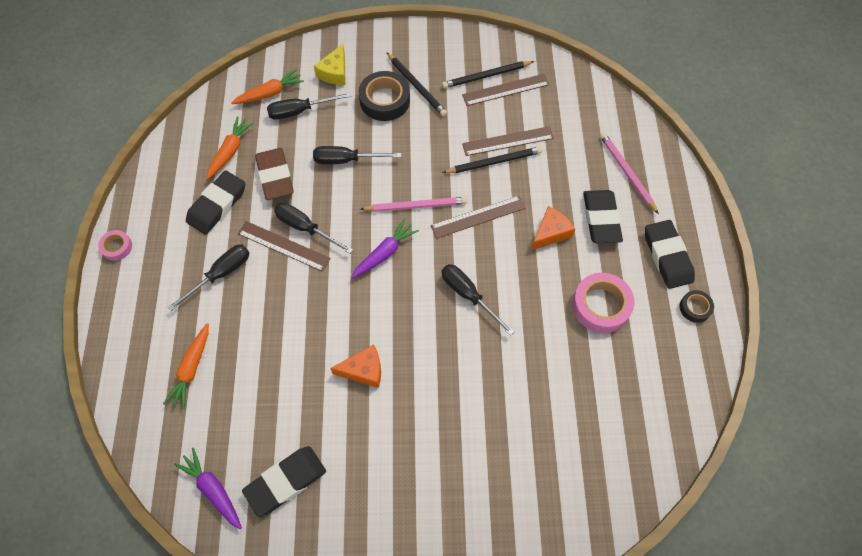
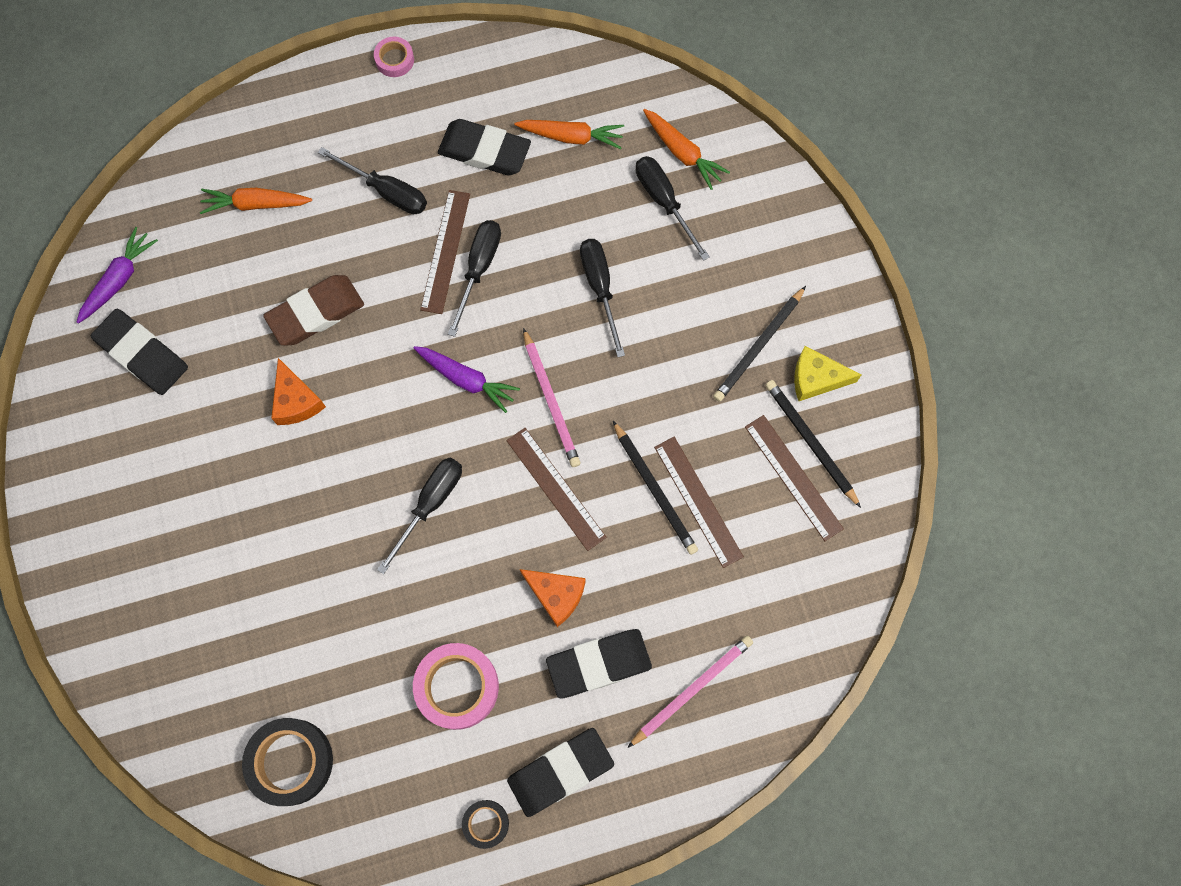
camera: 75 degrees right, 10 degrees up
brown eraser [255,148,294,200] -> brown eraser moved to [263,275,364,346]
yellow cheese [314,44,346,85] -> yellow cheese moved to [794,346,862,401]
black tape [359,71,410,121] -> black tape moved to [242,718,333,806]

